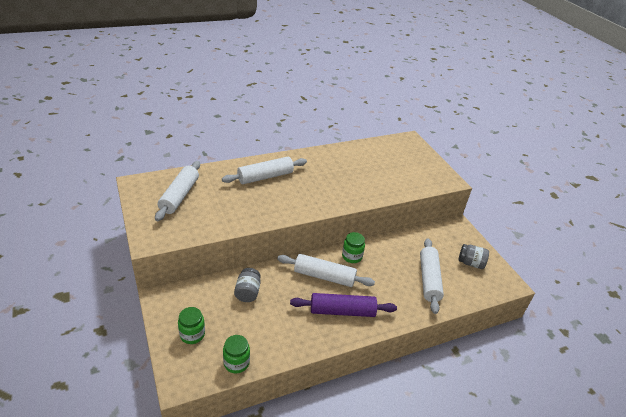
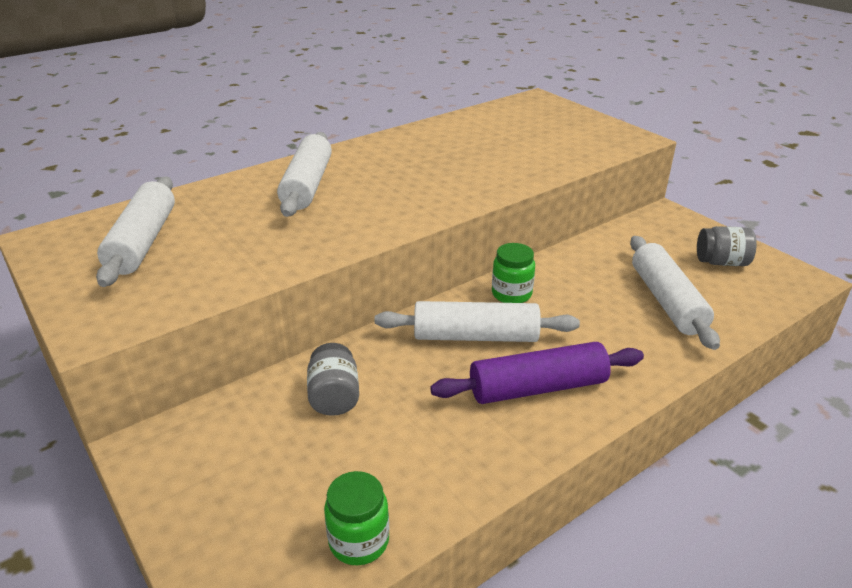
camera: 10 degrees left, 5 degrees down
green jar [178,307,205,344] -> none
white rolling pin [222,157,307,184] -> white rolling pin turned 45 degrees counterclockwise [277,132,332,217]

